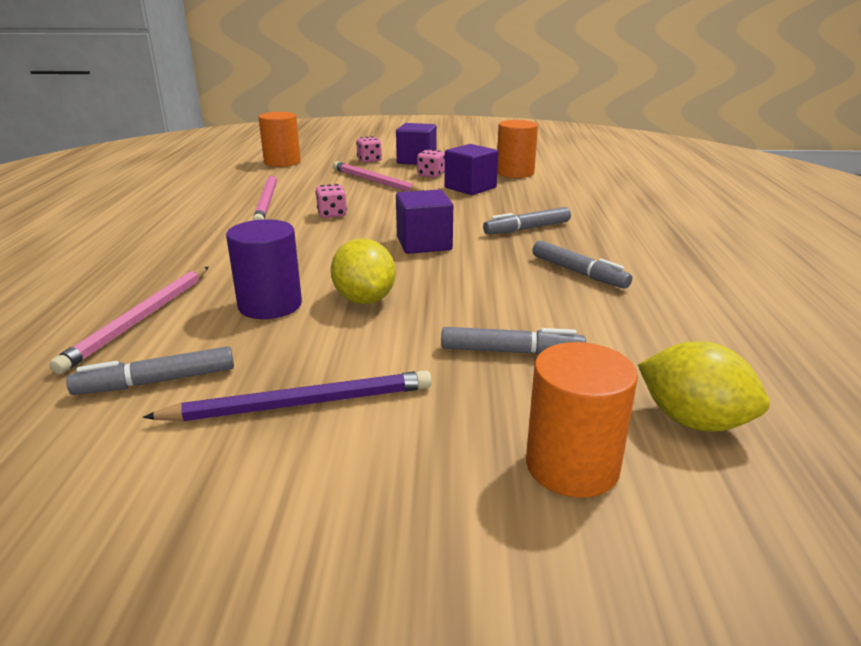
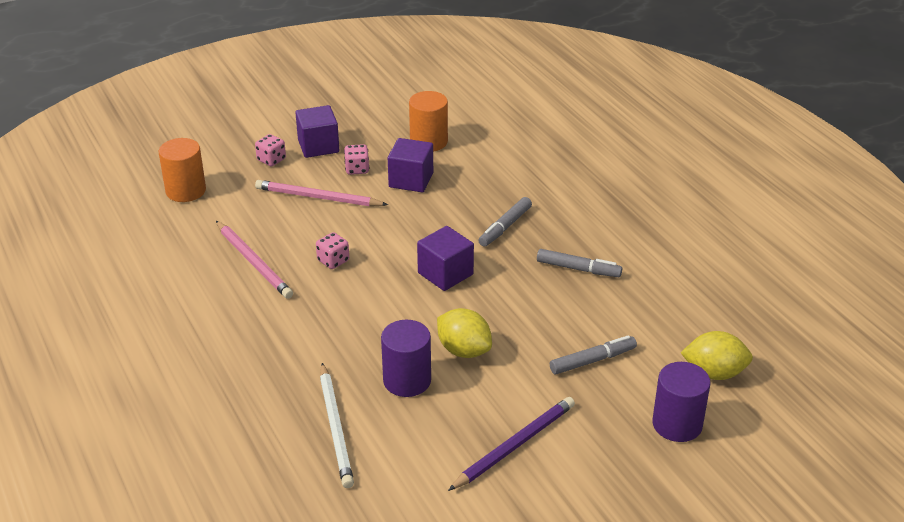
camera: 30 degrees left, 10 degrees up
pink pencil [49,266,209,374] -> white pencil [320,363,354,488]
grey marker [66,346,234,395] -> none
orange cylinder [526,342,638,498] -> purple cylinder [652,362,711,442]

